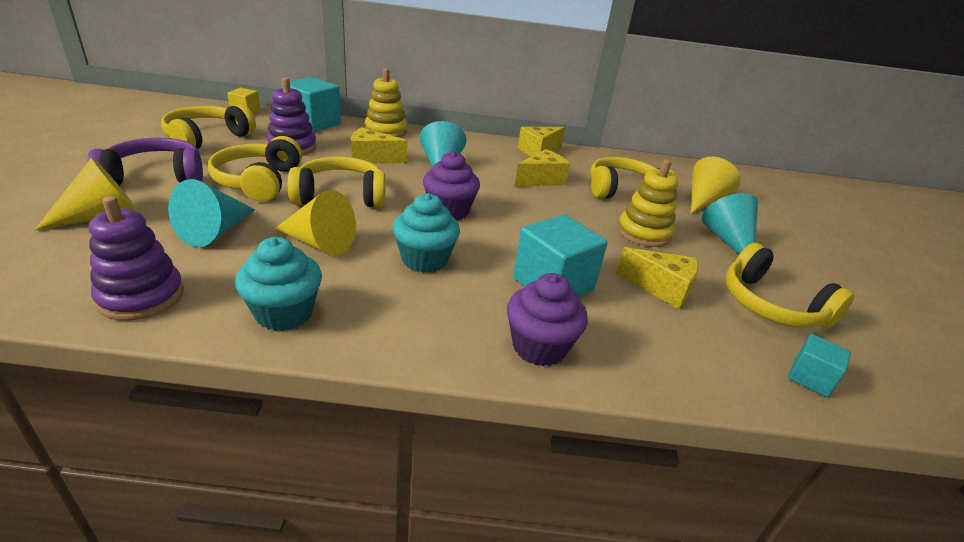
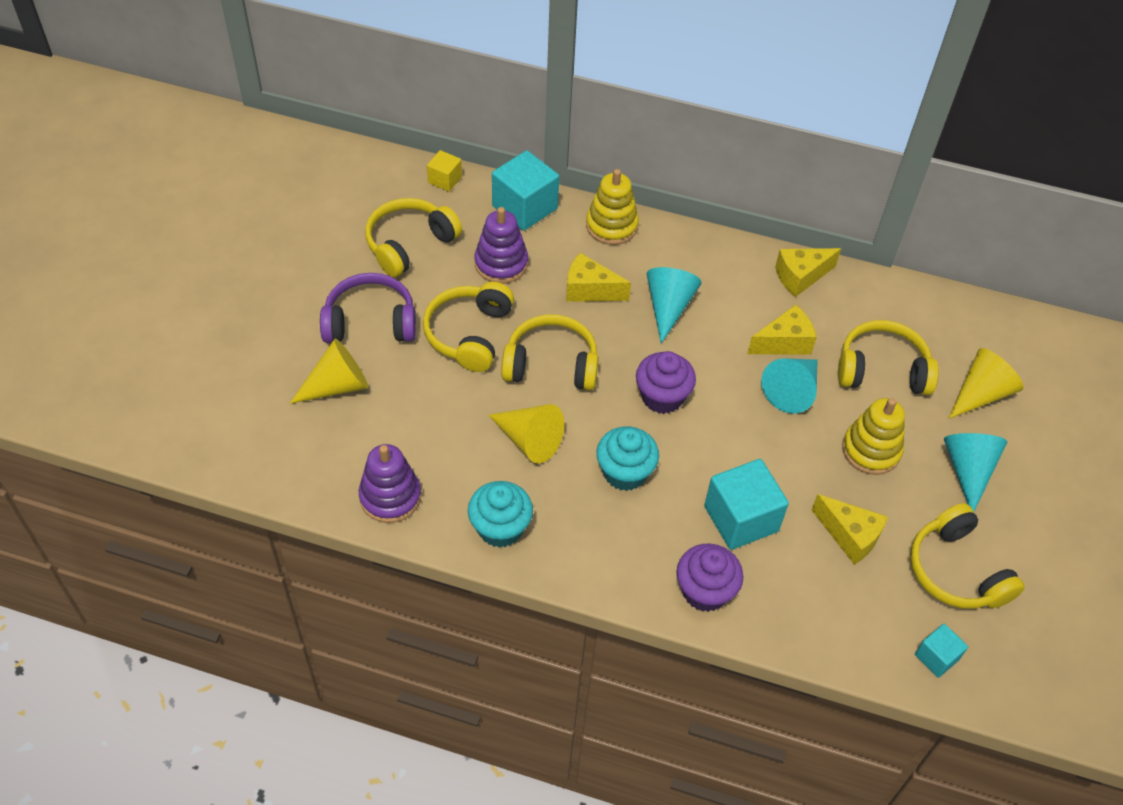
camera: 15 degrees right, 20 degrees up
turquoise cone [168,179,255,247] -> turquoise cone moved to [761,359,818,414]

